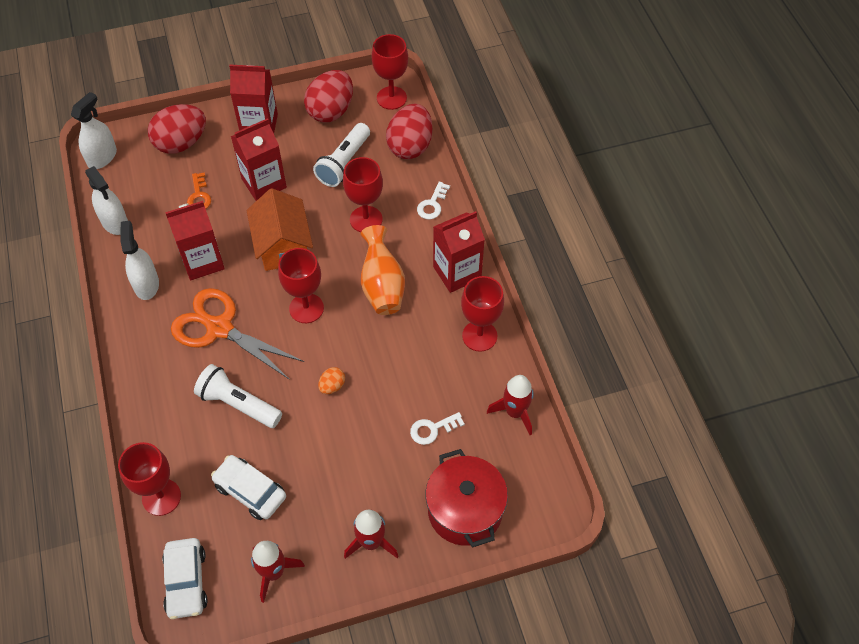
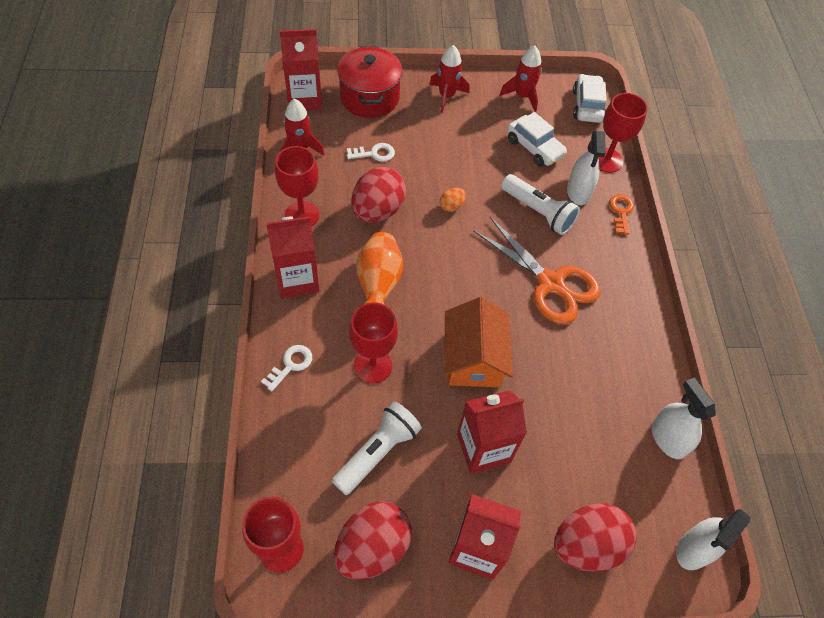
camera: 170 degrees left, 0 degrees up
white spray bottle [120,221,159,300] -> white spray bottle moved to [567,131,606,205]
red carton [165,201,225,280] -> red carton moved to [280,29,322,110]
orange key [187,172,211,209] -> orange key moved to [609,194,634,235]
red goblet [278,248,324,323] -> none
red egg [386,104,433,159] -> red egg moved to [351,167,406,223]

